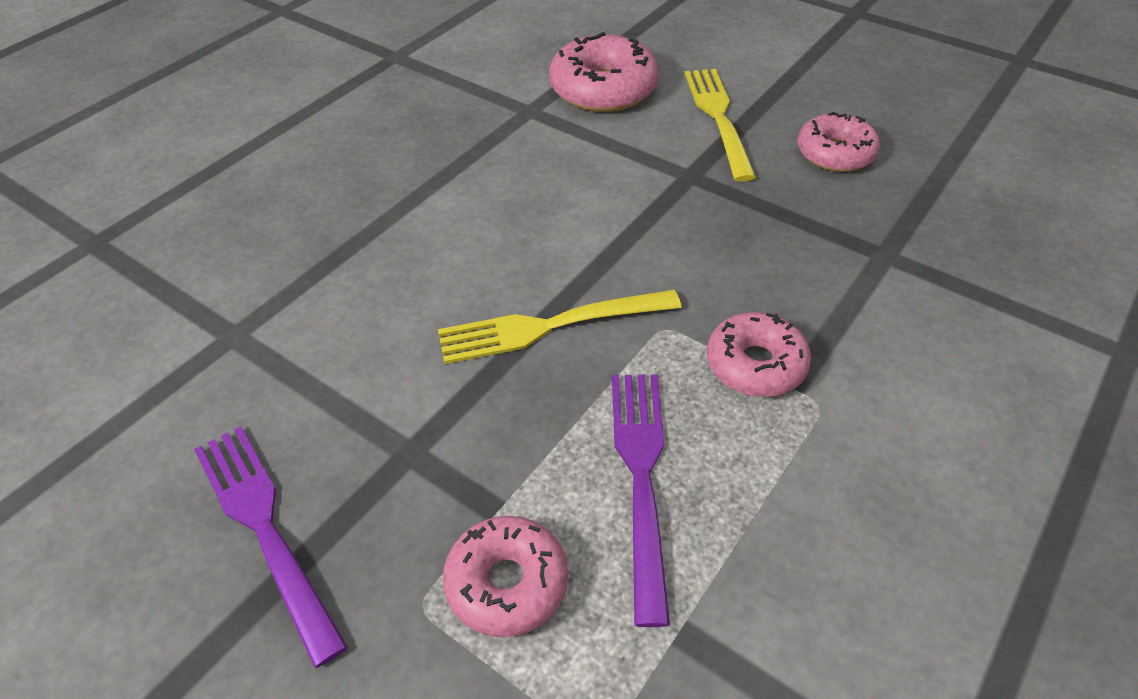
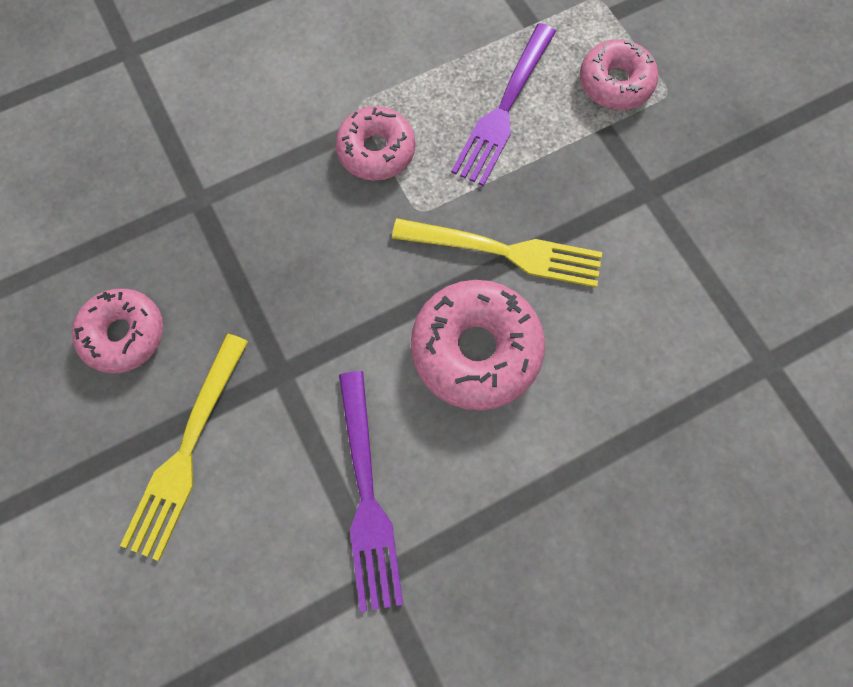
camera: 155 degrees left, 25 degrees up
purple fork [194,426,348,668] -> purple fork moved to [339,371,403,612]
pink donut [549,32,659,112] -> pink donut moved to [411,280,545,411]

